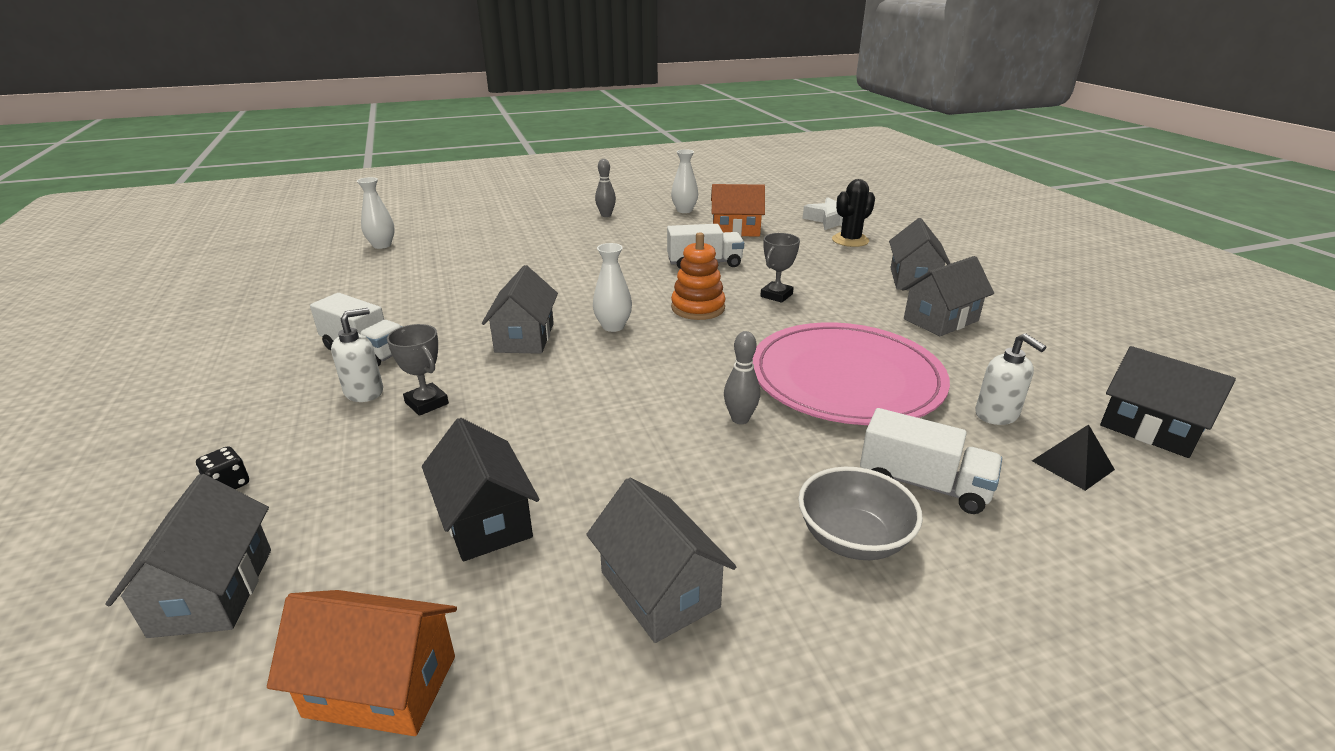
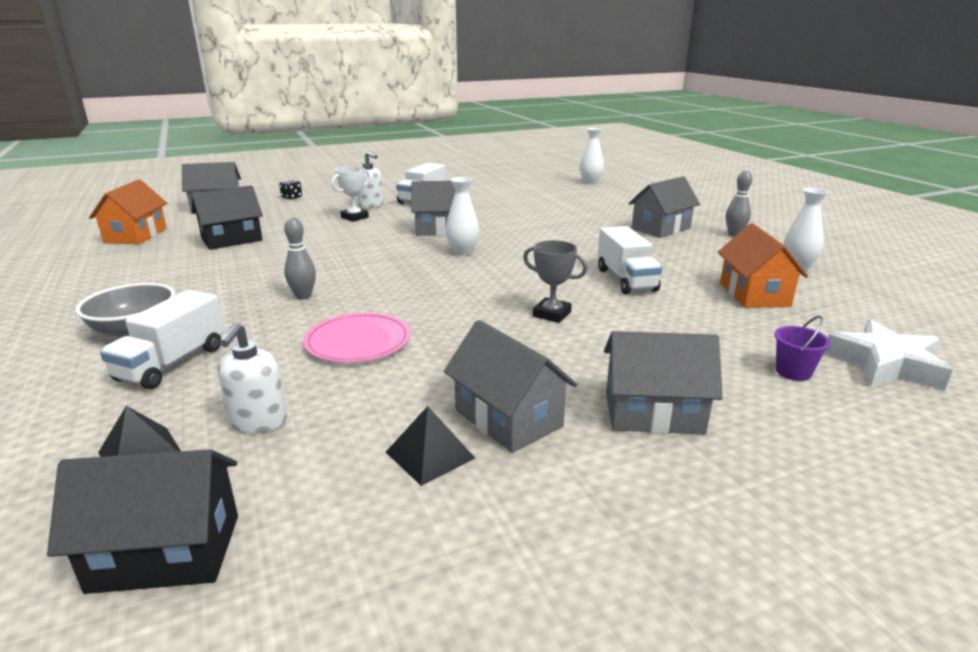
camera: 85 degrees right, 5 degrees down
grey trophy [387,324,449,416] -> white trophy [331,166,370,222]
grey house [586,478,736,643] -> grey house moved to [628,176,700,238]
orange stacking toy [671,232,726,320] -> none
pink plate [753,322,950,425] -> pink plate [303,312,411,363], size x0.52
black cactus [832,179,875,247] -> purple bucket [774,316,831,381]
white soap dispenser [975,333,1046,425] -> white soap dispenser turned 45 degrees counterclockwise [217,323,287,434]
black house [1100,346,1236,458] -> black house turned 45 degrees clockwise [47,449,238,594]
none -> black pyramid [386,406,475,486]

